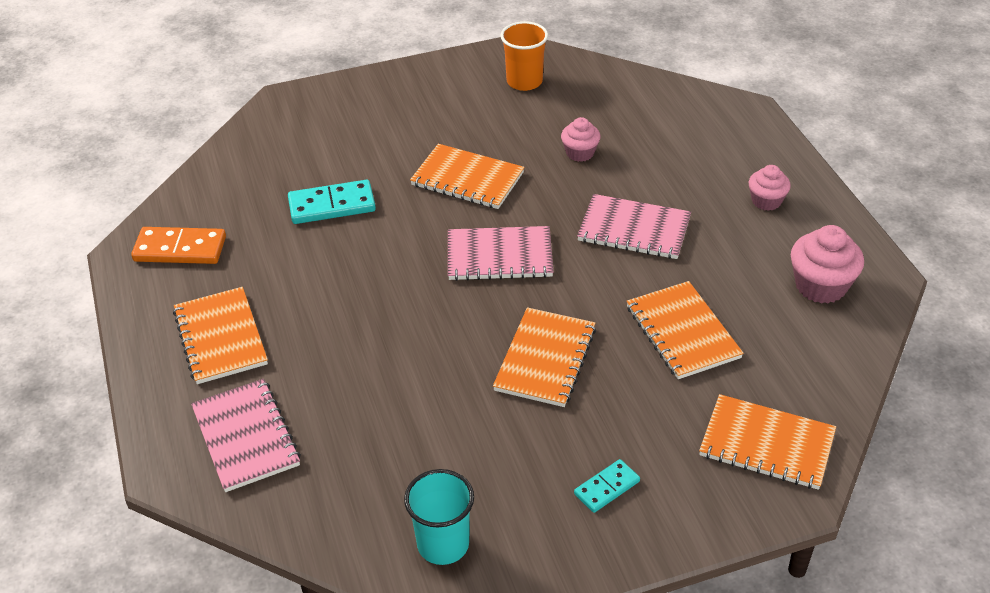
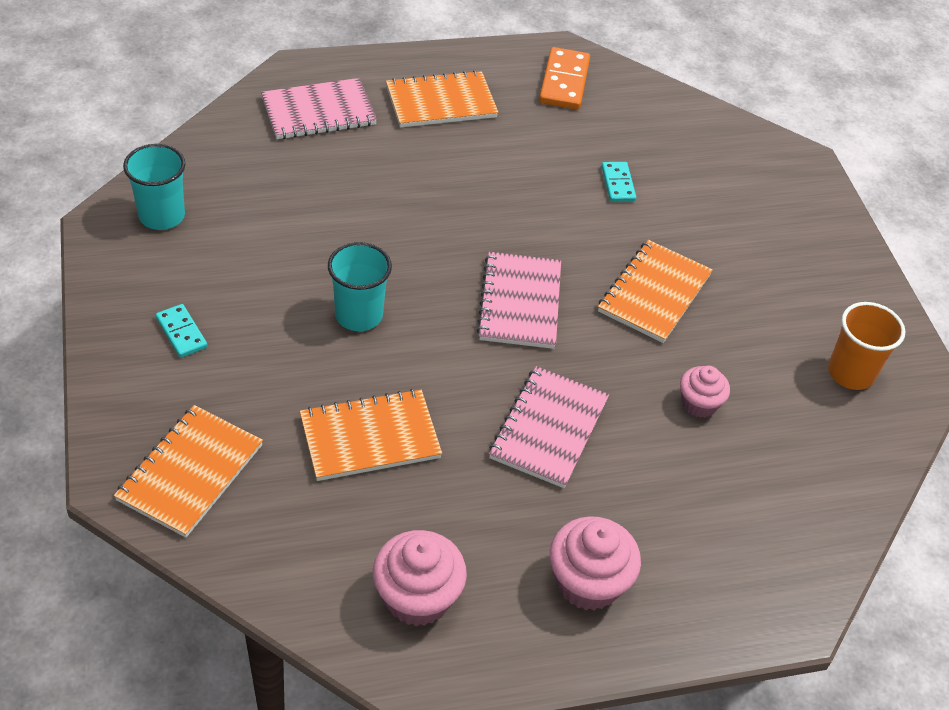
camera: 90 degrees right, 5 degrees up
turquoise domino [288,180,376,224] -> turquoise domino [601,162,636,202], size x0.60
orange notebook [493,307,596,407] -> turquoise cup [328,242,392,331]
pink cupcake [749,165,791,211] -> pink cupcake [550,516,641,610], size x1.60

